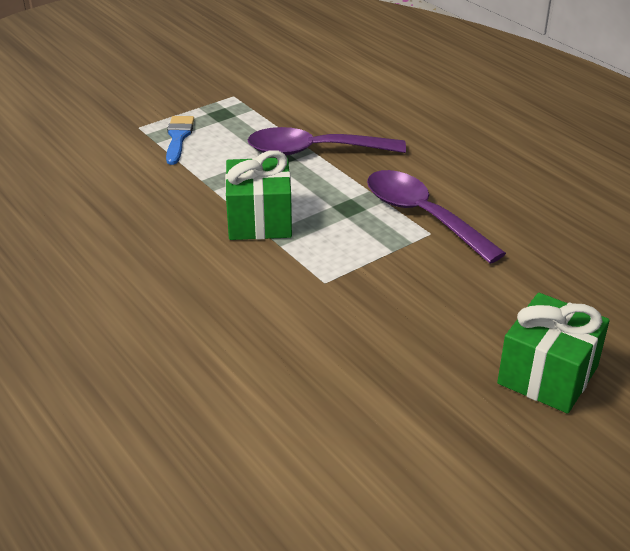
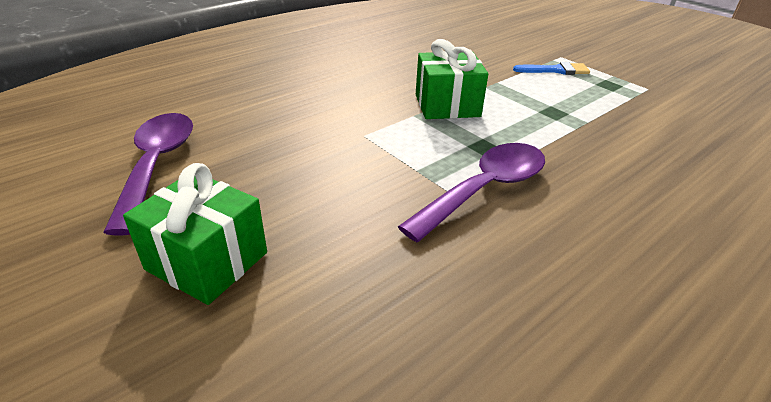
camera: 85 degrees right, 0 degrees up
purple spoon [248,127,406,155] -> purple spoon moved to [103,113,193,236]

